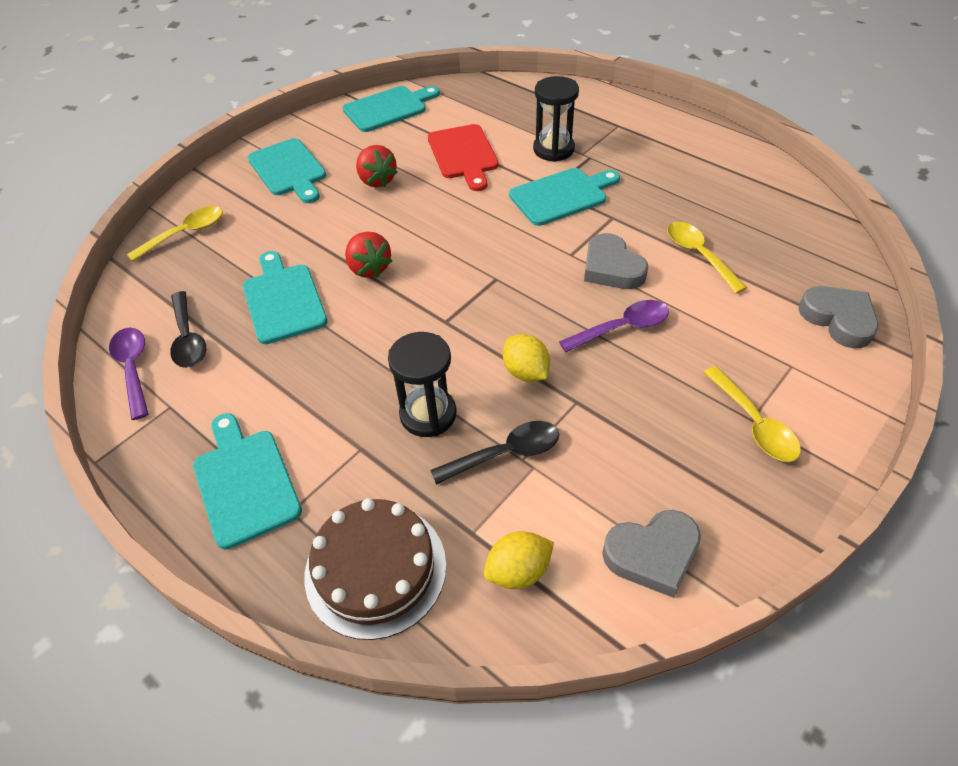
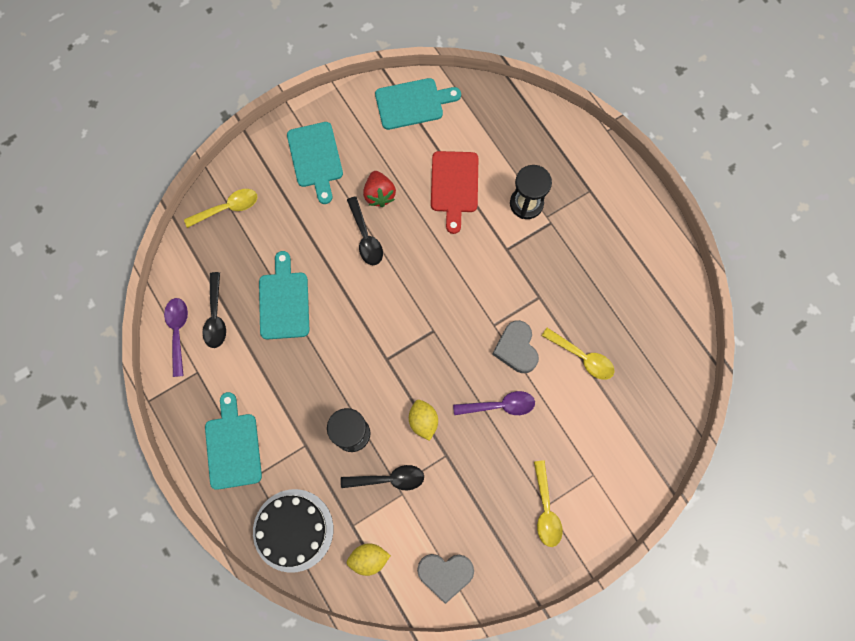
camera: 15 degrees right, 25 degrees up
brown cake [304,499,446,640] -> black cake [253,489,333,573]
red strawberry [345,231,392,278] -> none
turquoise cutting board [509,168,620,226] -> none
yellow spoon [667,222,747,294] -> yellow spoon turned 135 degrees clockwise [542,328,614,380]
grey heart [798,286,879,348] -> none
none -> black spoon [347,196,383,265]

